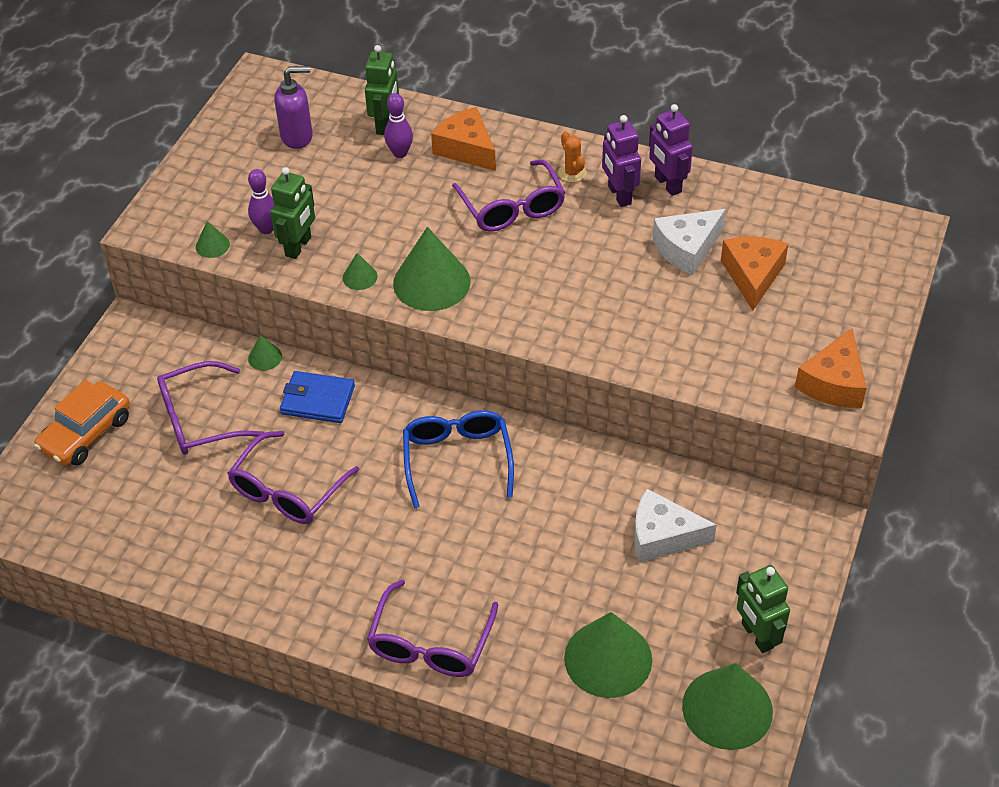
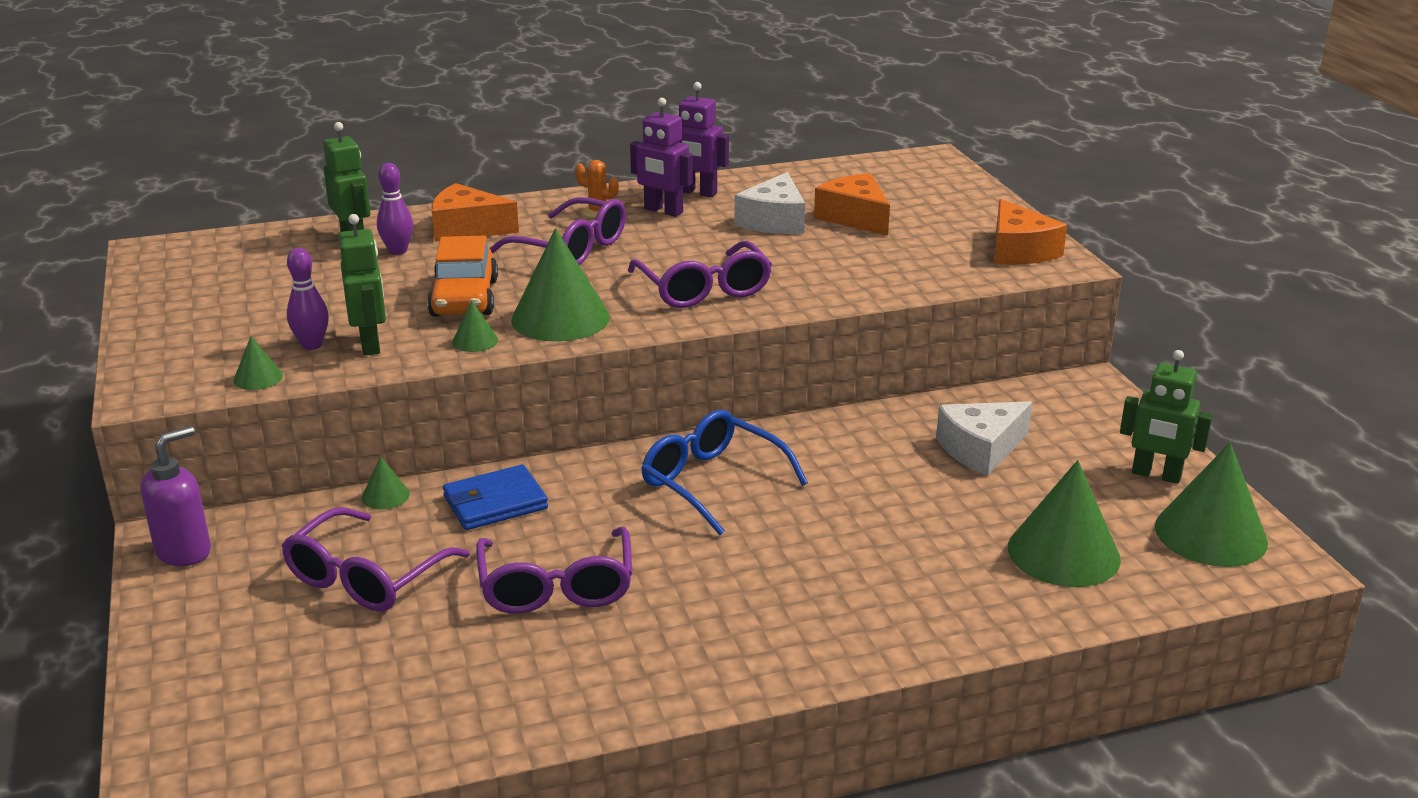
camera: 40 degrees left, 20 degrees down
orange car [34,380,130,466] -> orange car moved to [427,236,498,317]
purple soap dispenser [274,66,313,149] -> purple soap dispenser moved to [140,426,211,566]
purple glasses [367,579,498,677] -> purple glasses moved to [628,241,772,308]

